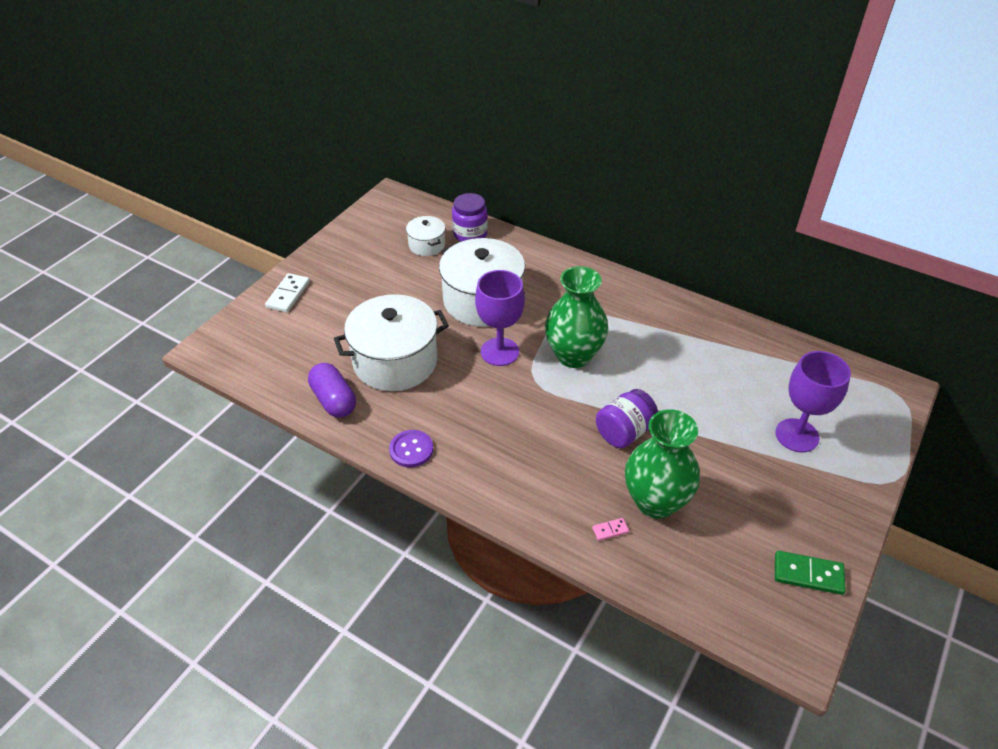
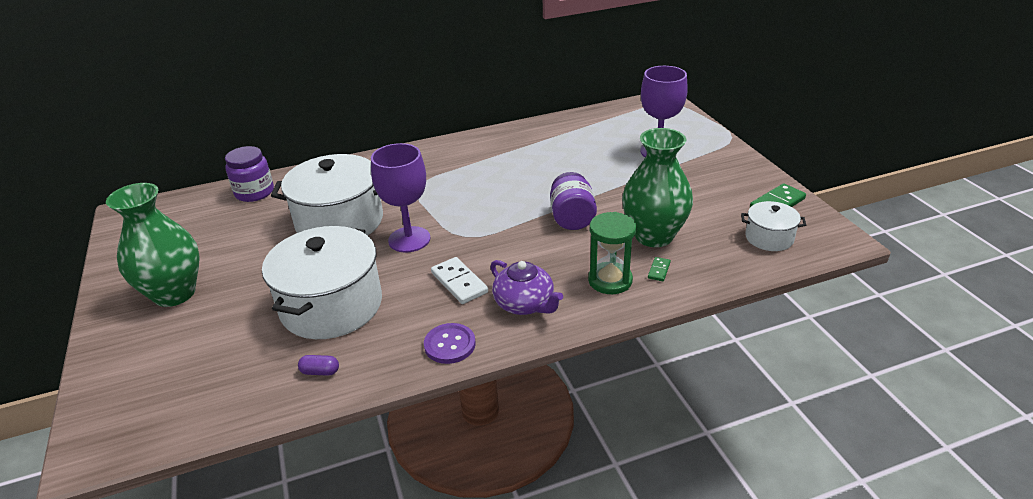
camera: 50 degrees left, 10 degrees down
white domino [265,273,310,312] -> white domino moved to [431,257,488,304]
purple capsule [308,363,356,418] -> purple capsule [298,355,339,376], size x0.47
white pot [406,216,445,256] -> white pot moved to [741,201,806,251]
green vase [545,266,608,368] -> green vase moved to [106,183,200,307]
pink domino [592,518,629,541] -> green domino [648,257,671,281]
none -> purple teapot [491,260,563,315]
none -> green hourglass [588,212,636,294]

